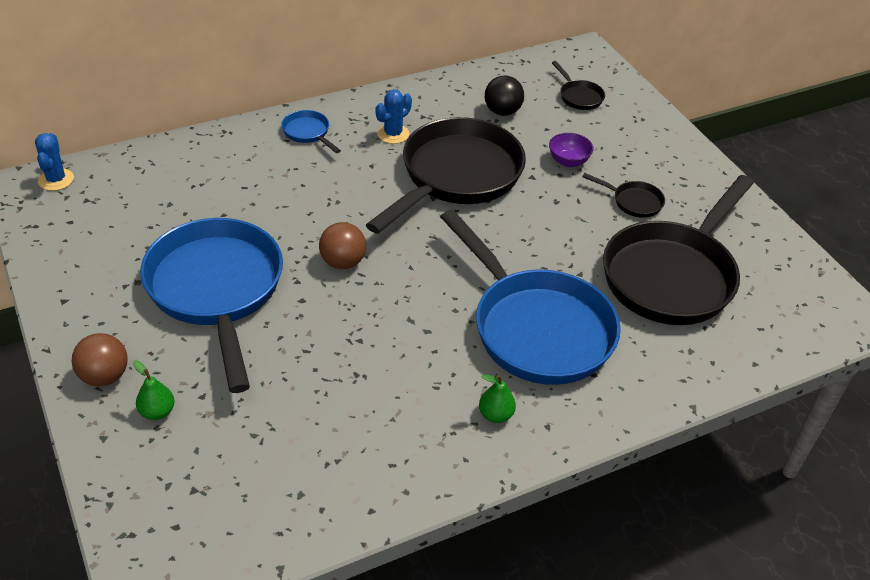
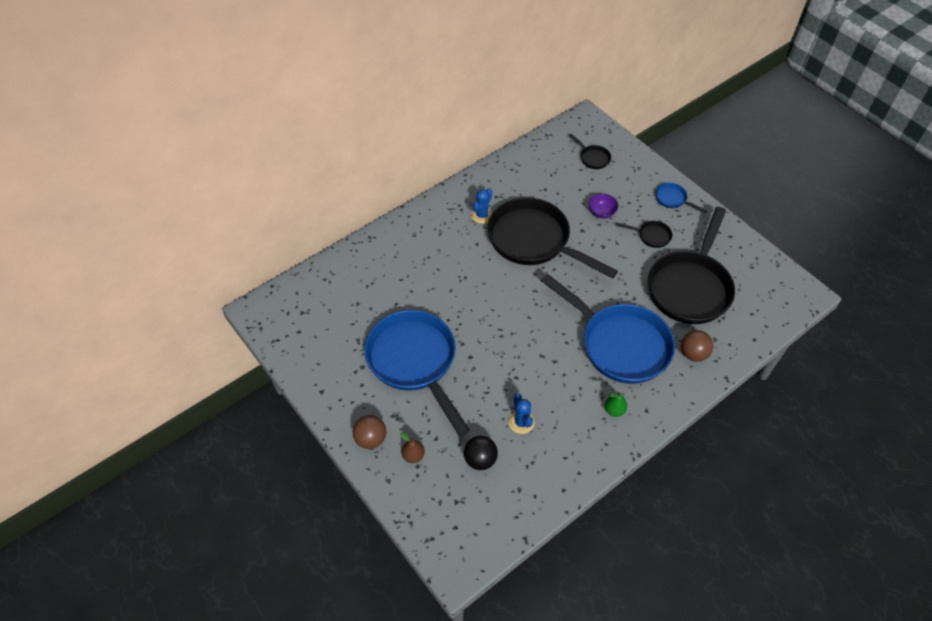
camera: 10 degrees left, 10 degrees up
blue cactus [35,133,74,191] -> blue cactus moved to [509,393,535,434]
green pear [133,360,175,420] -> brown pear [400,433,425,463]
blue pan [281,110,341,153] -> blue pan moved to [655,183,707,213]
brown ball [319,222,366,269] -> brown ball moved to [681,330,714,362]
black pan [366,117,526,234] -> black pan turned 75 degrees counterclockwise [487,197,618,279]
black ball [485,75,524,116] -> black ball moved to [464,436,498,470]

